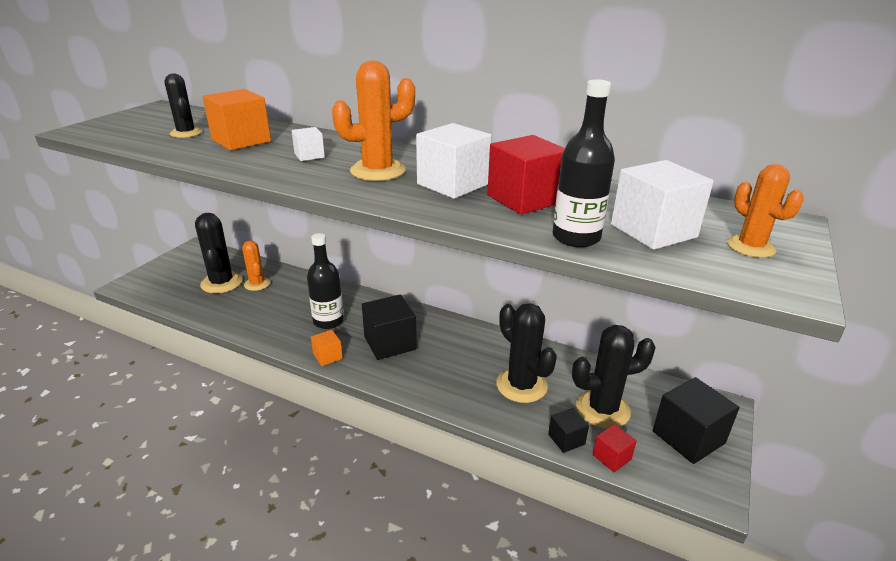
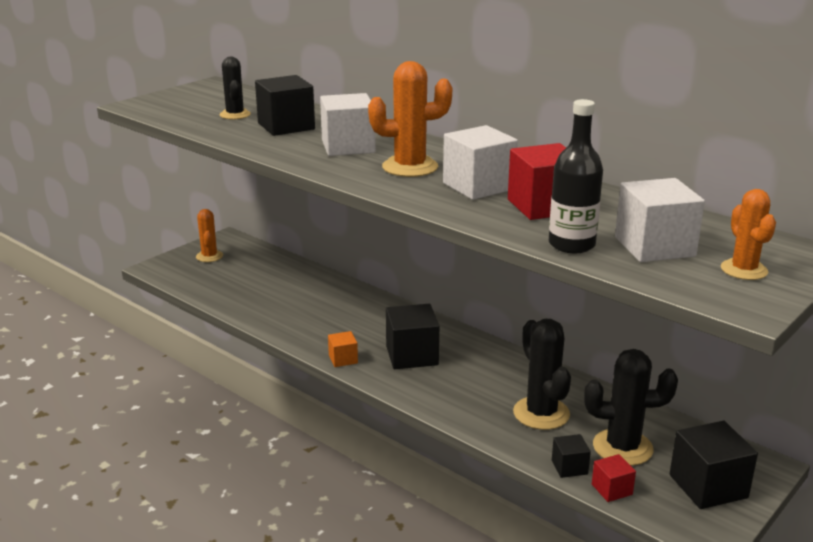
camera: 15 degrees right, 5 degrees down
black cactus [195,213,243,293] -> none
orange cube [203,89,271,150] -> black cube [255,75,315,136]
orange cactus [242,240,270,291] -> orange cactus moved to [196,209,223,262]
white cube [292,127,325,161] -> white cube [320,93,376,156], size x1.89
black bottle [307,233,344,329] -> none

